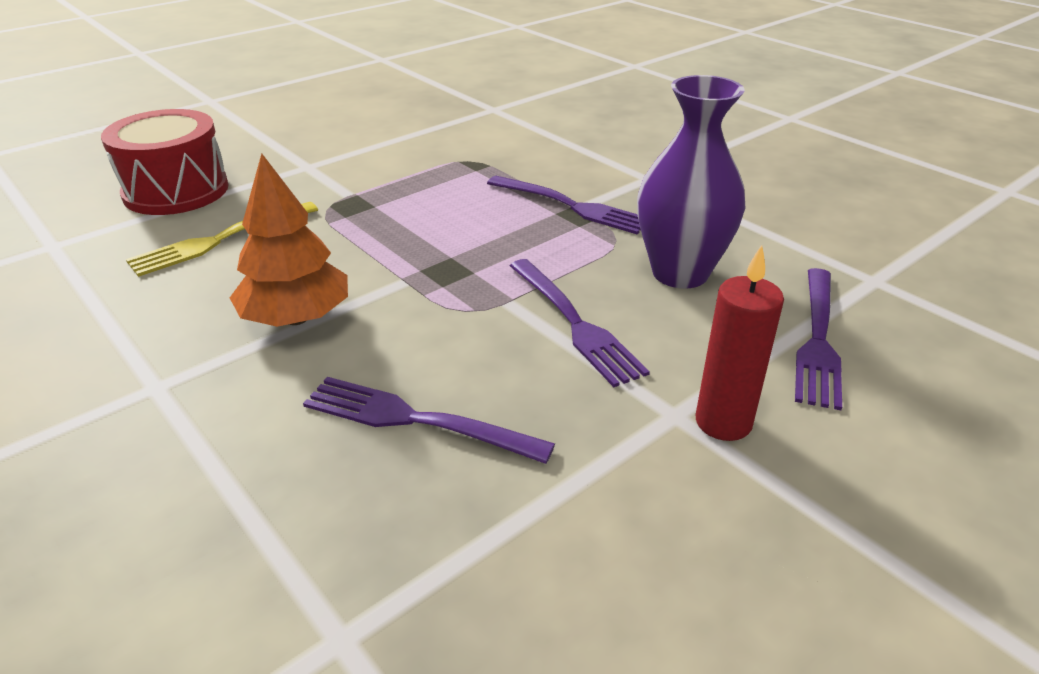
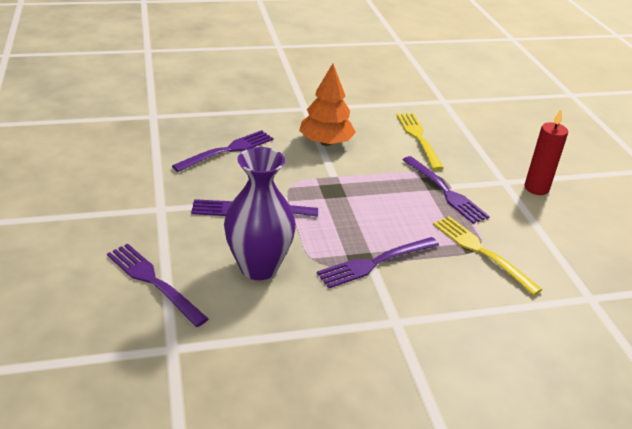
camera: 115 degrees right, 0 degrees up
red drum [101,109,229,215] -> none
red candle [695,245,784,441] -> red candle moved to [524,110,568,195]
none -> purple fork [403,156,490,224]
none -> yellow fork [433,216,543,296]

